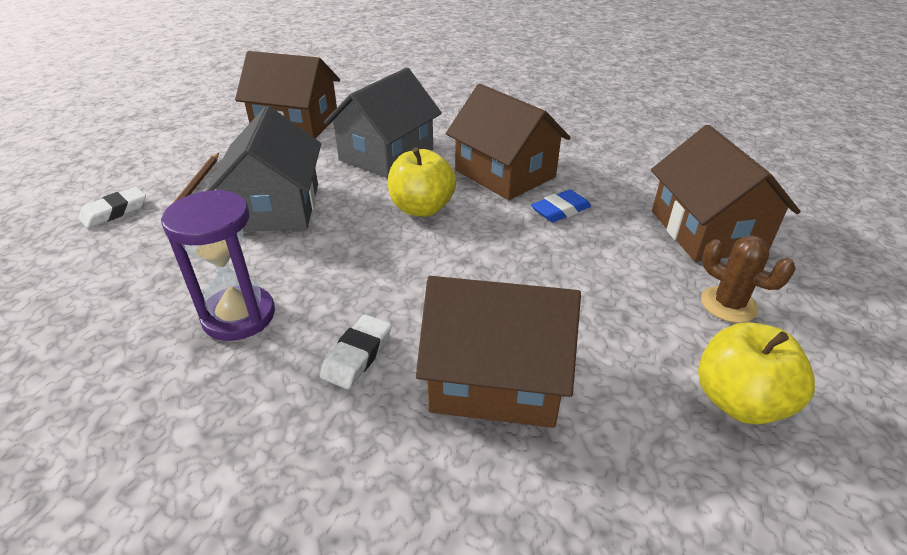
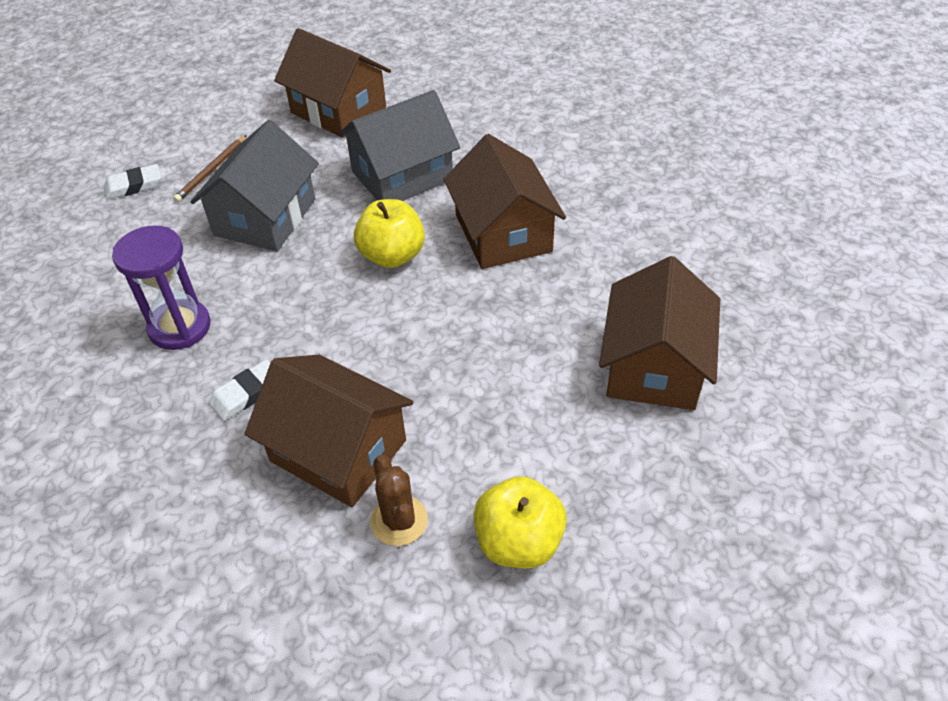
camera: 25 degrees right, 10 degrees up
blue eraser [531,190,591,222] -> none
brown cactus [701,235,796,323] -> brown cactus moved to [370,455,428,546]

